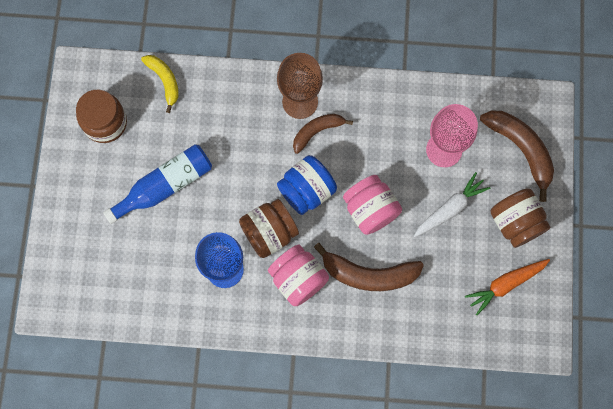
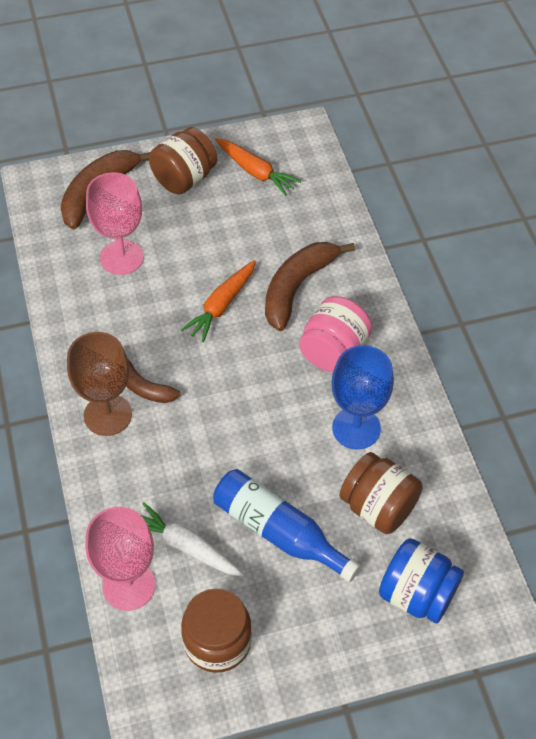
camera: 110 degrees left, 20 degrees down
yellow banana [141,55,179,113] -> pink goblet [85,507,155,611]
brown jar [239,199,299,258] -> brown jar moved to [339,452,423,534]
blue jar [277,155,337,215] -> blue jar moved to [379,538,464,623]
brown banana [314,243,424,291] -> brown banana turned 135 degrees counterclockwise [265,242,355,331]
pink jar [343,175,402,235] -> orange carrot [181,260,256,342]
white carrot [414,172,490,237] -> white carrot moved to [141,502,244,577]

